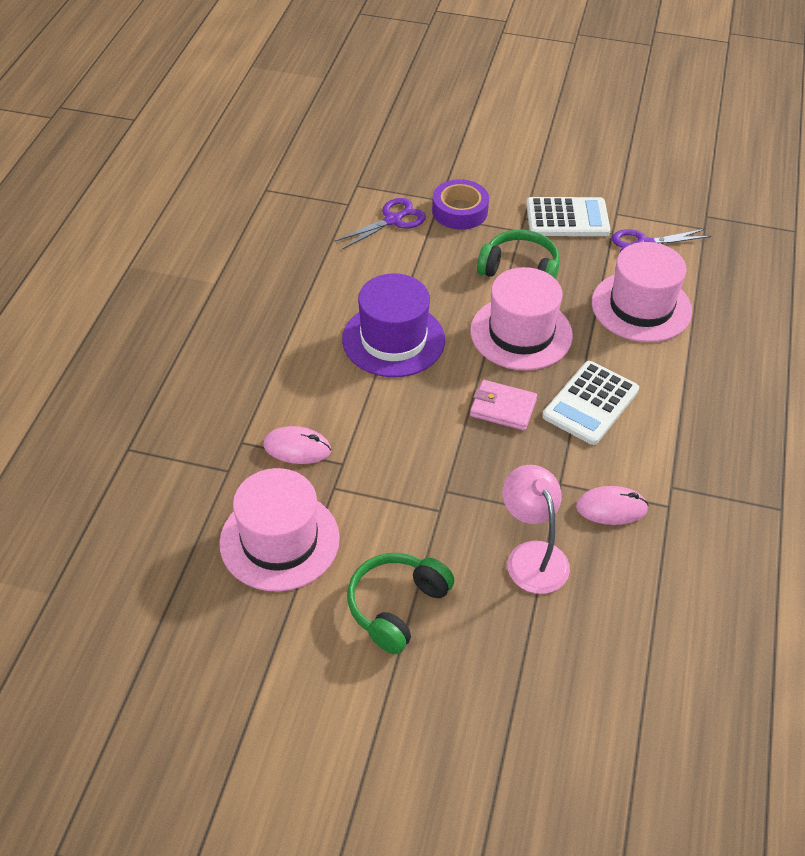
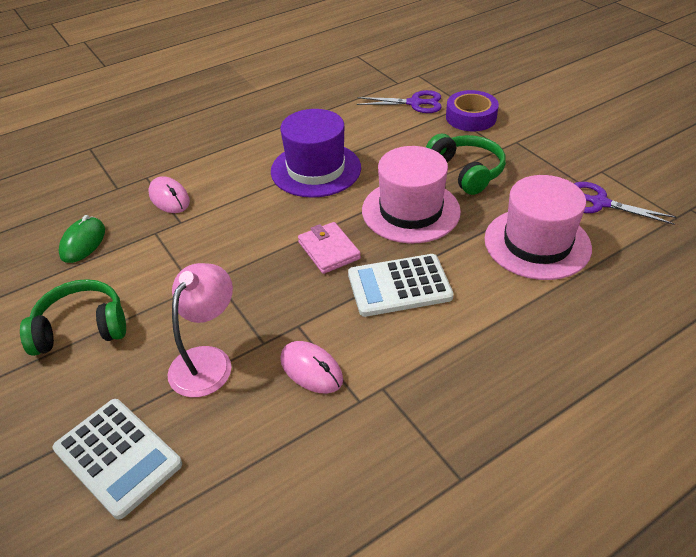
camera: 45 degrees right, 5 degrees down
pink hat [219,468,340,592] -> green mouse [59,215,105,263]
white calculator [526,197,610,236] -> white calculator moved to [53,399,182,519]

